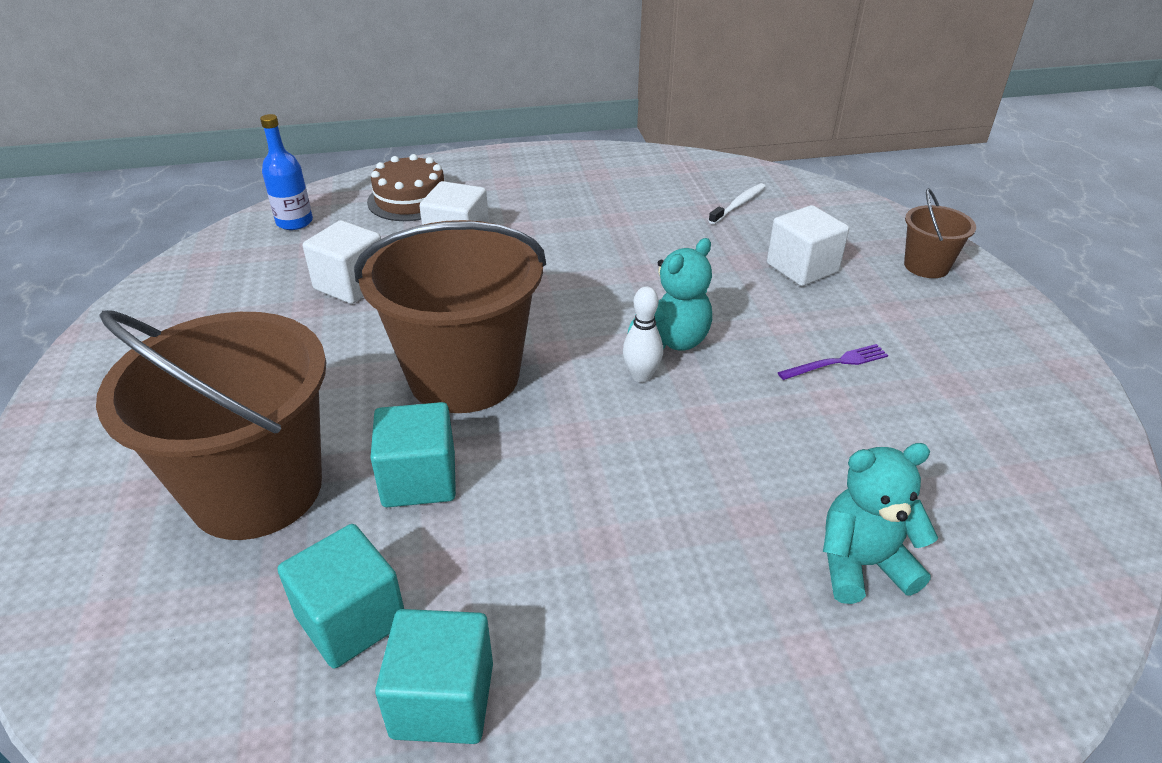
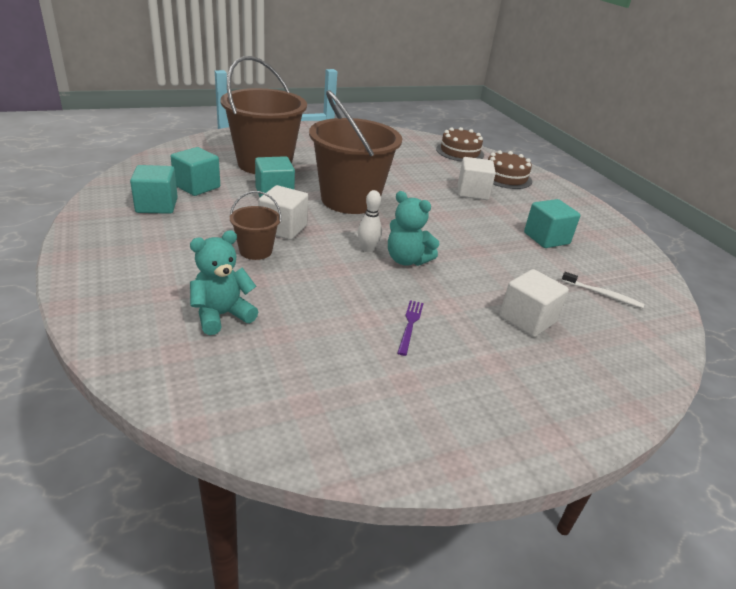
camera: 75 degrees right, 5 degrees down
blue bottle [260,114,313,230] -> brown cake [436,127,484,162]
white cube [303,220,381,304] -> white cube moved to [258,185,308,240]
purple fork [778,344,888,380] -> purple fork turned 135 degrees counterclockwise [397,300,424,356]
turquoise teddy bear [823,443,938,604] -> turquoise teddy bear turned 105 degrees counterclockwise [190,230,258,335]
brown bucket [904,188,976,278] -> brown bucket moved to [229,191,281,260]
none -> turquoise cube [524,199,580,248]

